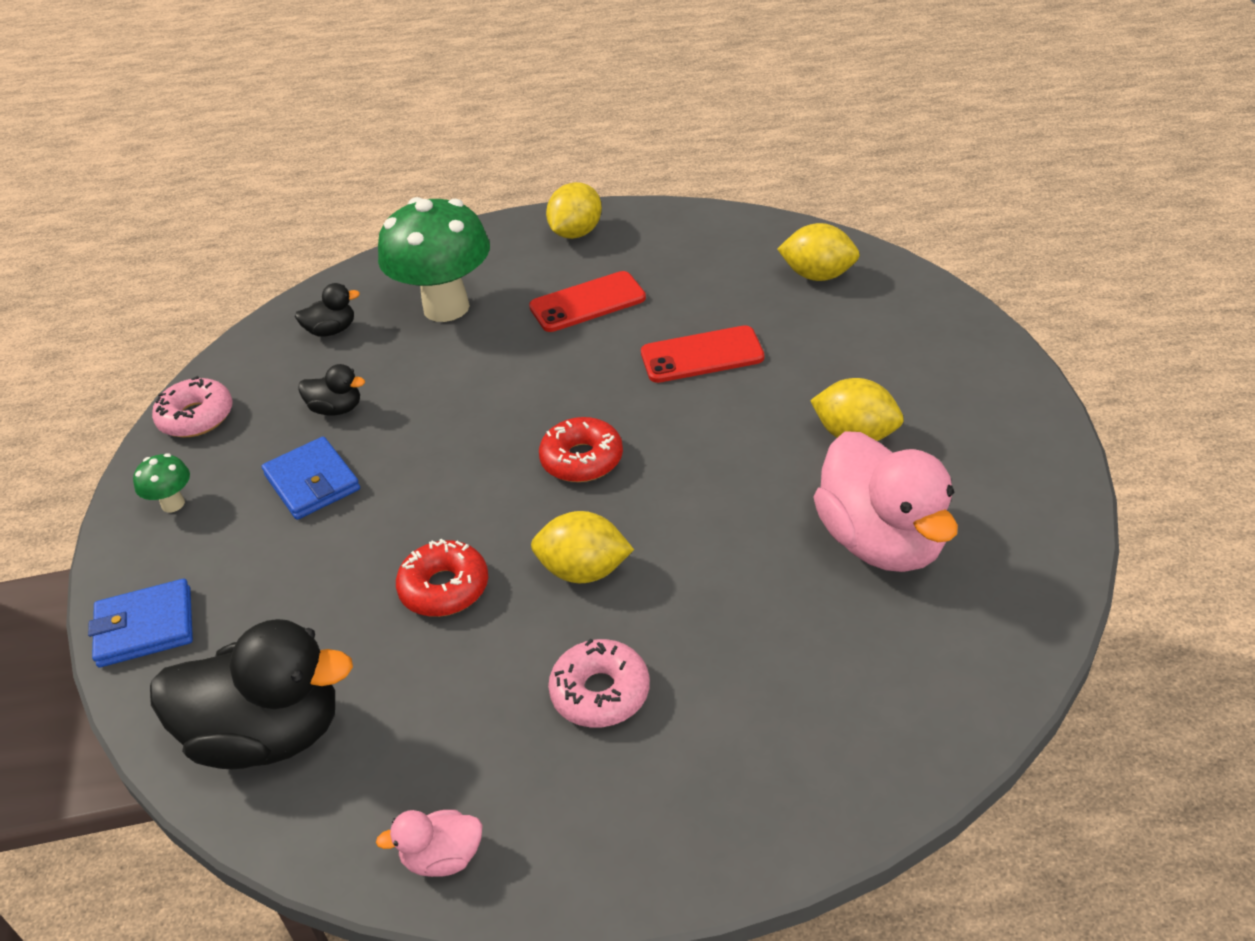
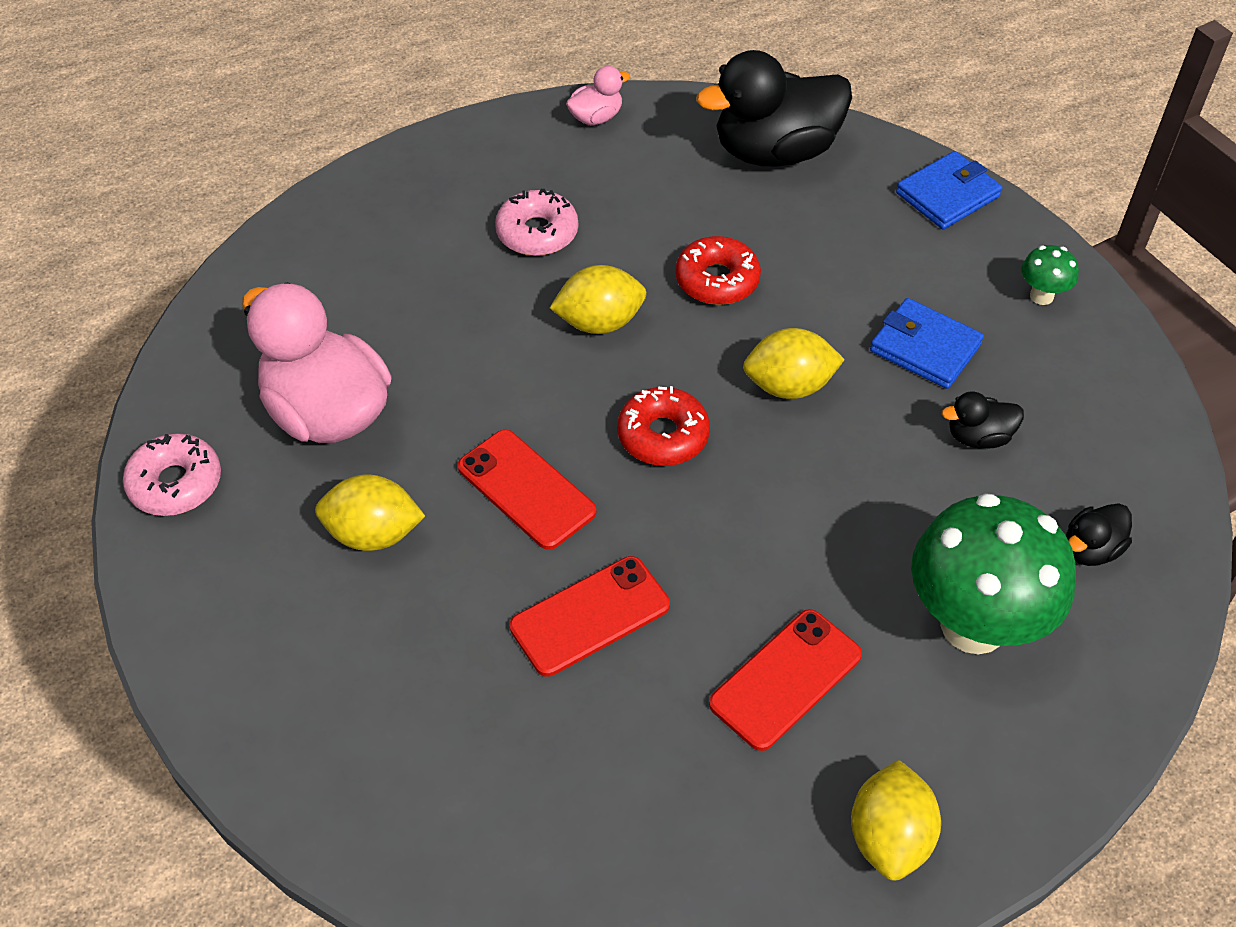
camera: 155 degrees right, 10 degrees up
pink donut [152,376,233,437] -> pink donut moved to [123,433,221,516]
yellow lemon [777,223,860,281] -> yellow lemon moved to [743,328,845,399]
none -> red phone [458,430,597,550]

